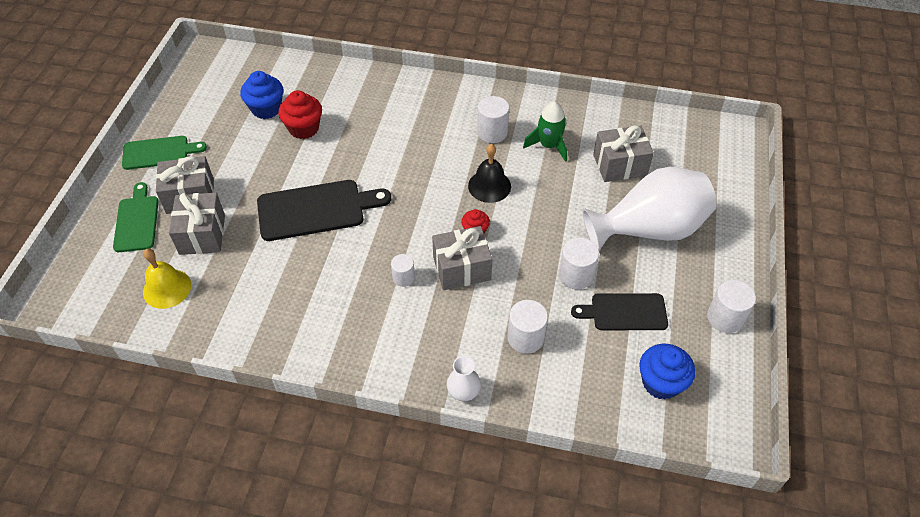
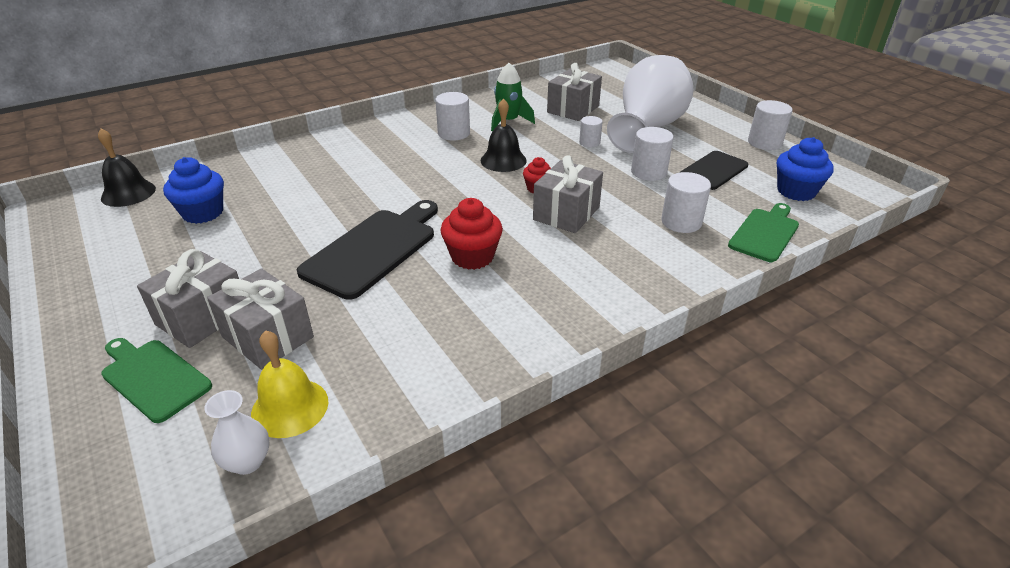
camera: 45 degrees left, 15 degrees down
green cutting board [122,136,207,170] -> green cutting board moved to [728,203,799,263]
red cupcake [278,90,322,139] -> red cupcake moved to [441,198,503,270]
white cylinder [391,254,415,287] -> white cylinder moved to [579,116,603,147]
white vase [447,356,481,402] -> white vase moved to [204,390,270,475]
none -> black bell [98,128,156,207]

